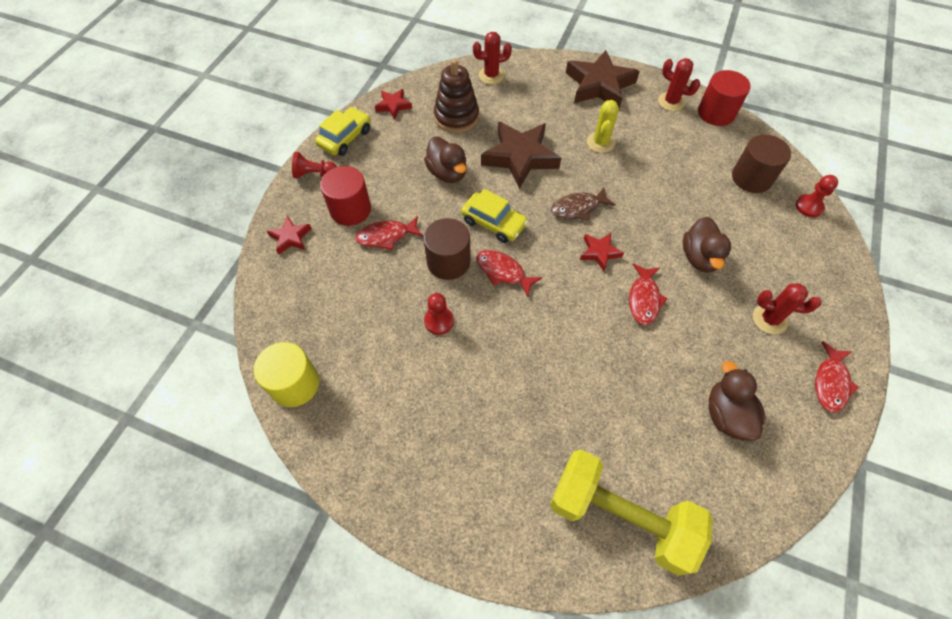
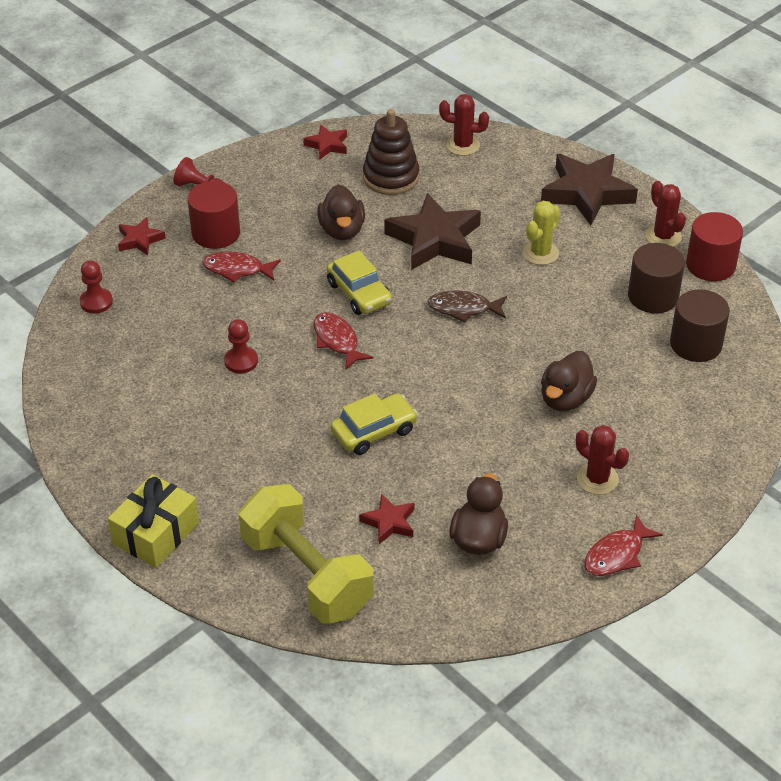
camera: 25 degrees right, 15 degrees down
yellow cylinder [254,342,319,407] -> none
yellow car [315,107,371,156] -> yellow car moved to [331,393,418,455]
brown cylinder [423,218,471,280] -> brown cylinder moved to [628,243,685,313]
red star [580,233,624,271] -> red star moved to [359,494,414,544]
red fish [629,263,668,325] -> none
red pawn [796,175,838,217] -> red pawn moved to [80,260,113,313]
none -> yellow gift [108,474,199,568]

